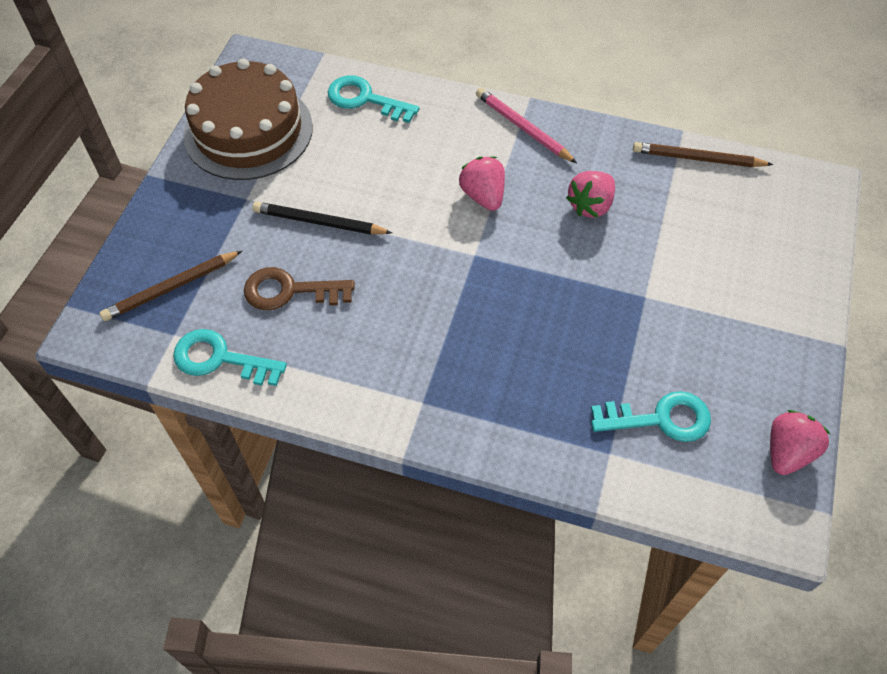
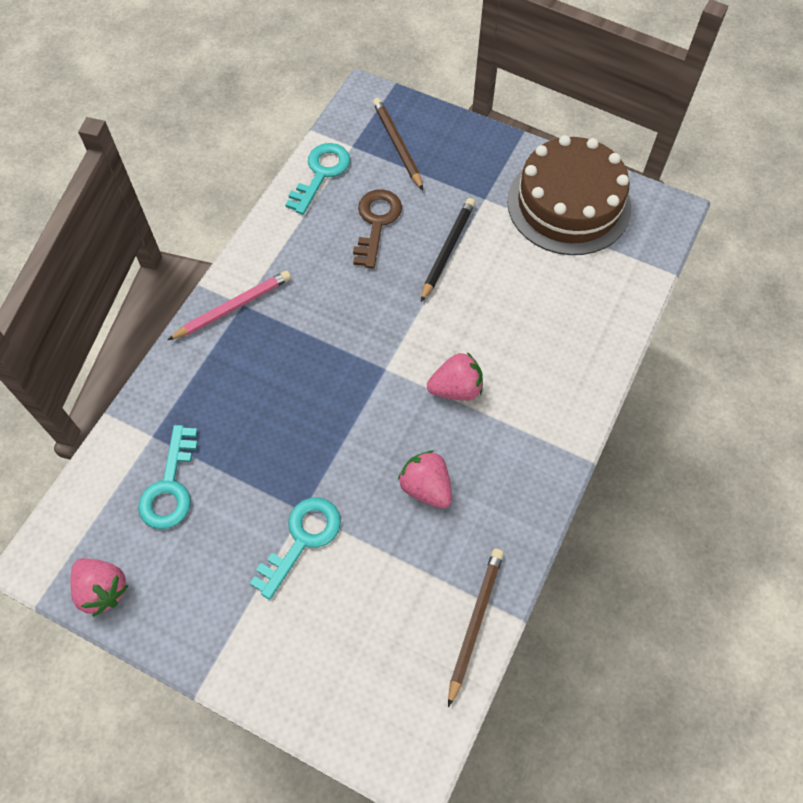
camera: 100 degrees right, 5 degrees up
turquoise key [328,76,419,123] -> turquoise key moved to [250,498,341,600]
pink pencil [476,88,577,163] -> pink pencil moved to [168,270,291,340]

